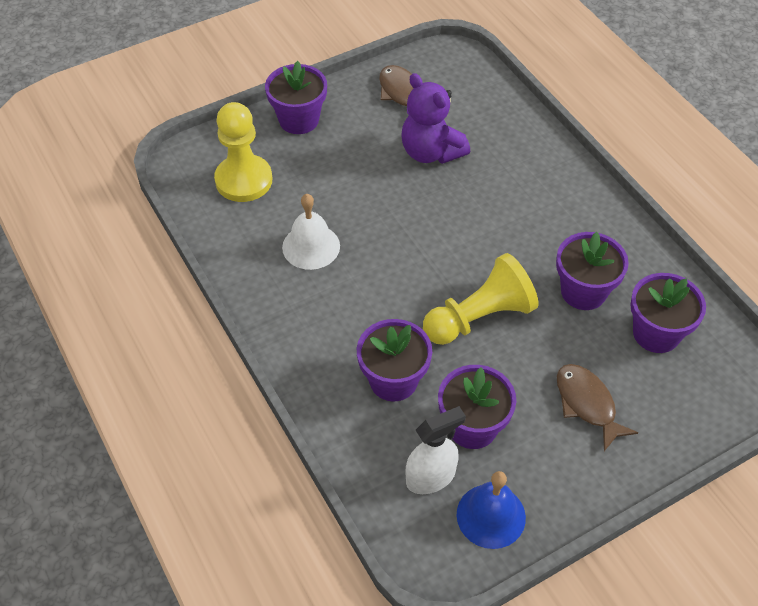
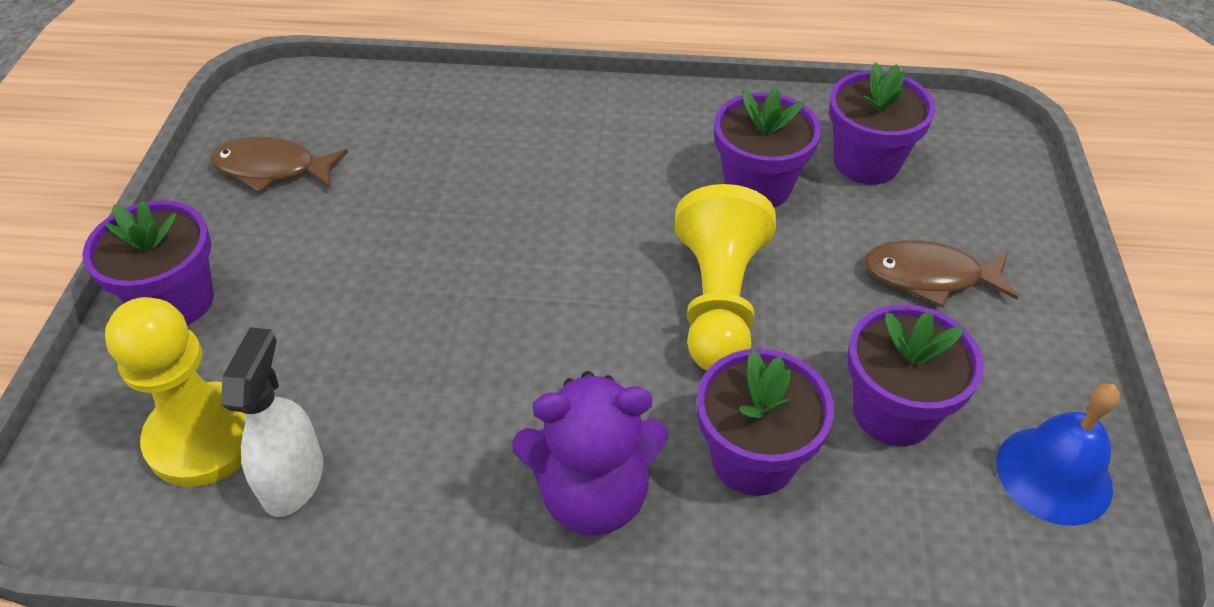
camera: 55 degrees left, 5 degrees down
white bell [282,194,340,270] -> none
purple teddy bear [401,73,470,164] -> purple teddy bear moved to [512,371,668,535]
white spray bottle [406,406,466,494] -> white spray bottle moved to [221,327,323,517]

